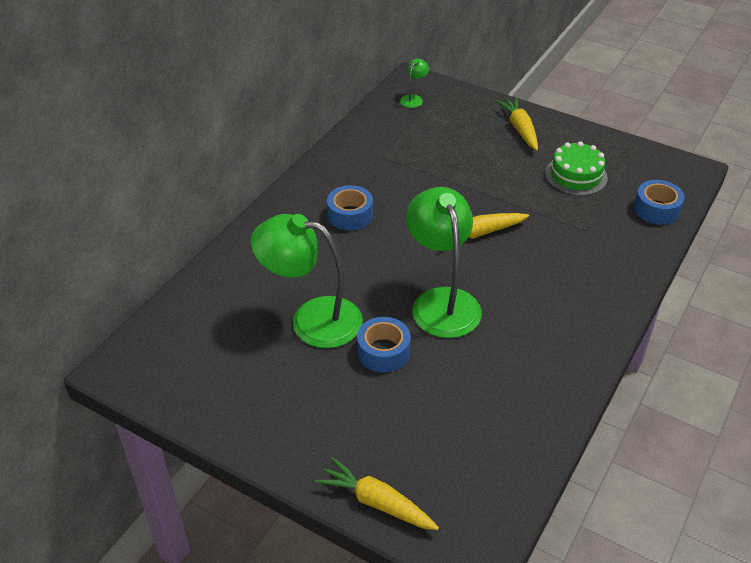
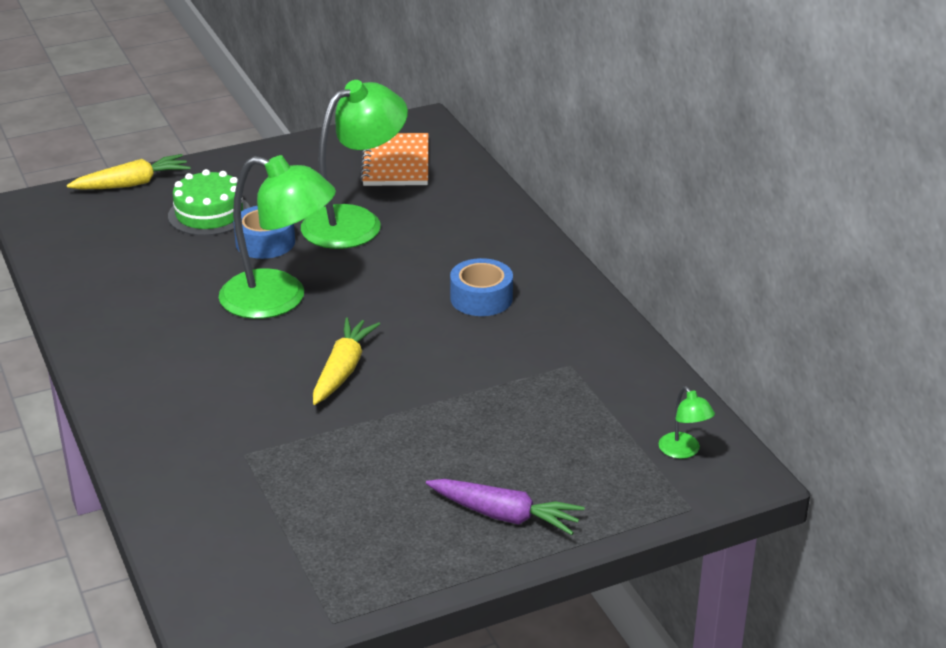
camera: 125 degrees right, 10 degrees down
yellow carrot [496,97,538,151] -> purple carrot [426,479,585,535]
green cake [545,141,608,196] -> green cake moved to [168,169,250,236]
blue tape [634,180,685,225] -> none
none -> orange notebook [360,133,428,186]

